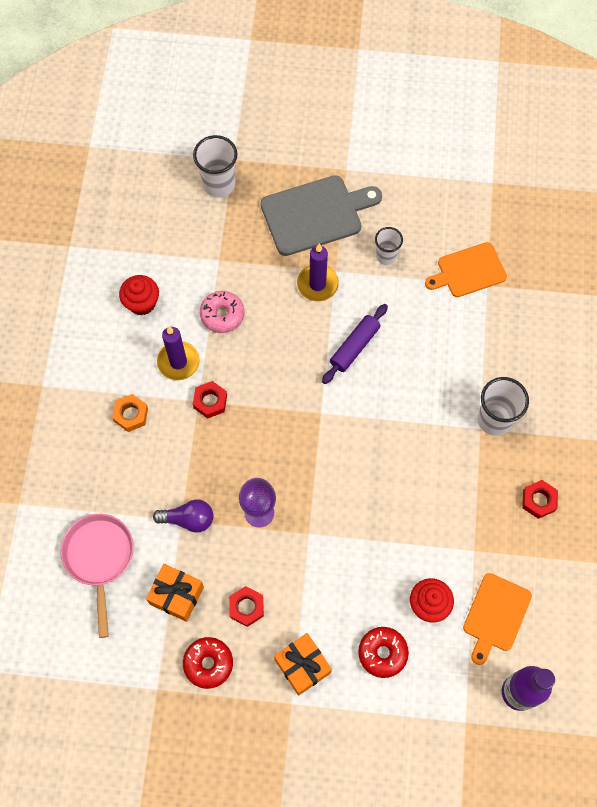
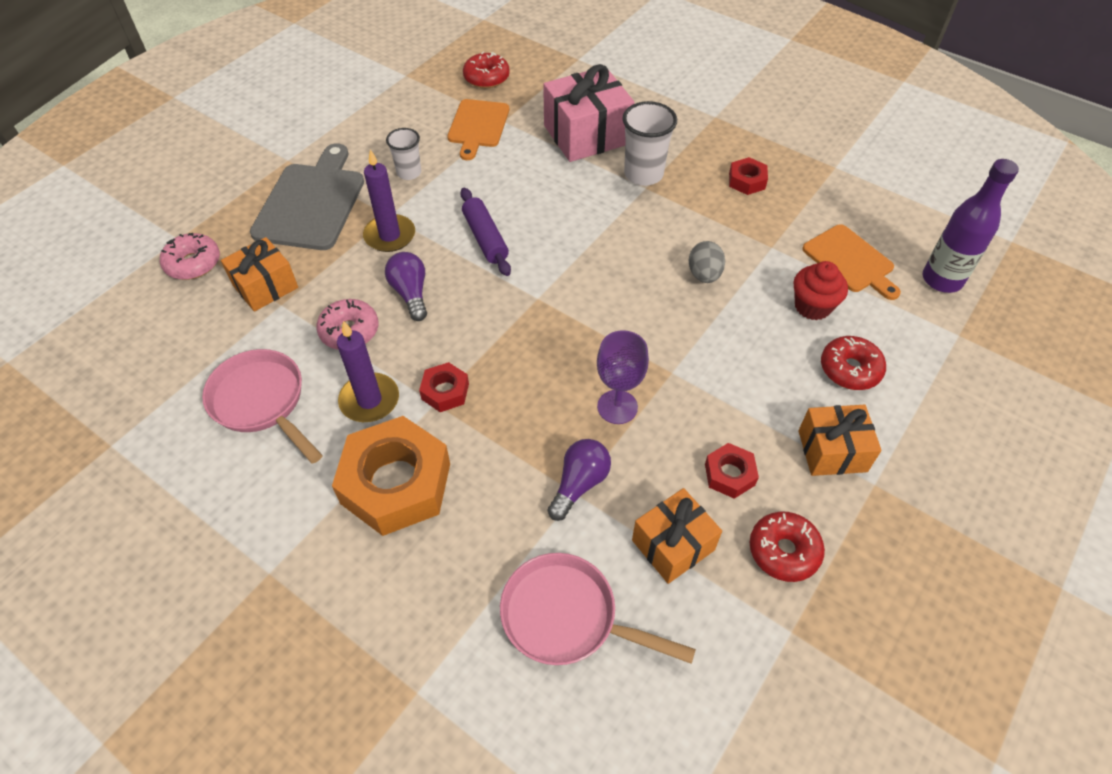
camera: 60 degrees left, 15 degrees down
orange nut [112,394,148,432] -> orange nut [332,416,450,536], size x2.12
red cupcake [119,275,159,316] -> pink pan [202,349,323,464]
white cup [193,135,237,198] -> pink donut [160,233,220,280]
none -> orange gift [221,237,298,312]
none -> purple light bulb [385,252,427,321]
none -> red donut [463,52,510,88]
none -> pink gift [543,64,634,162]
none -> grey egg [689,241,725,283]

